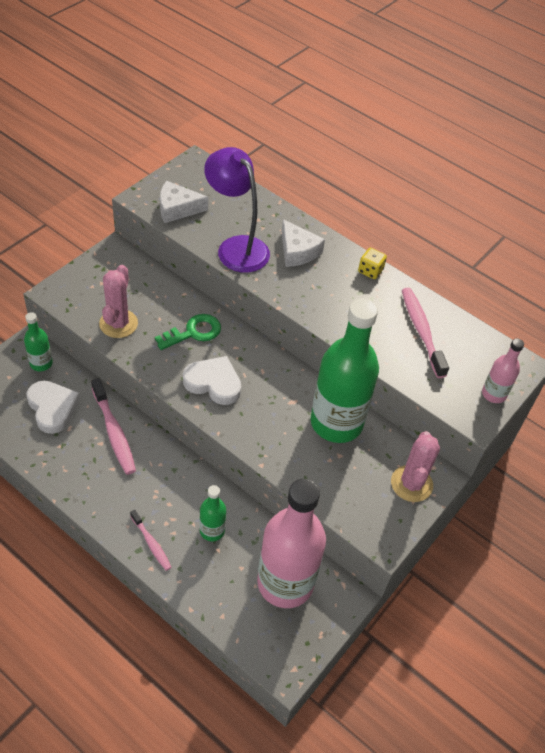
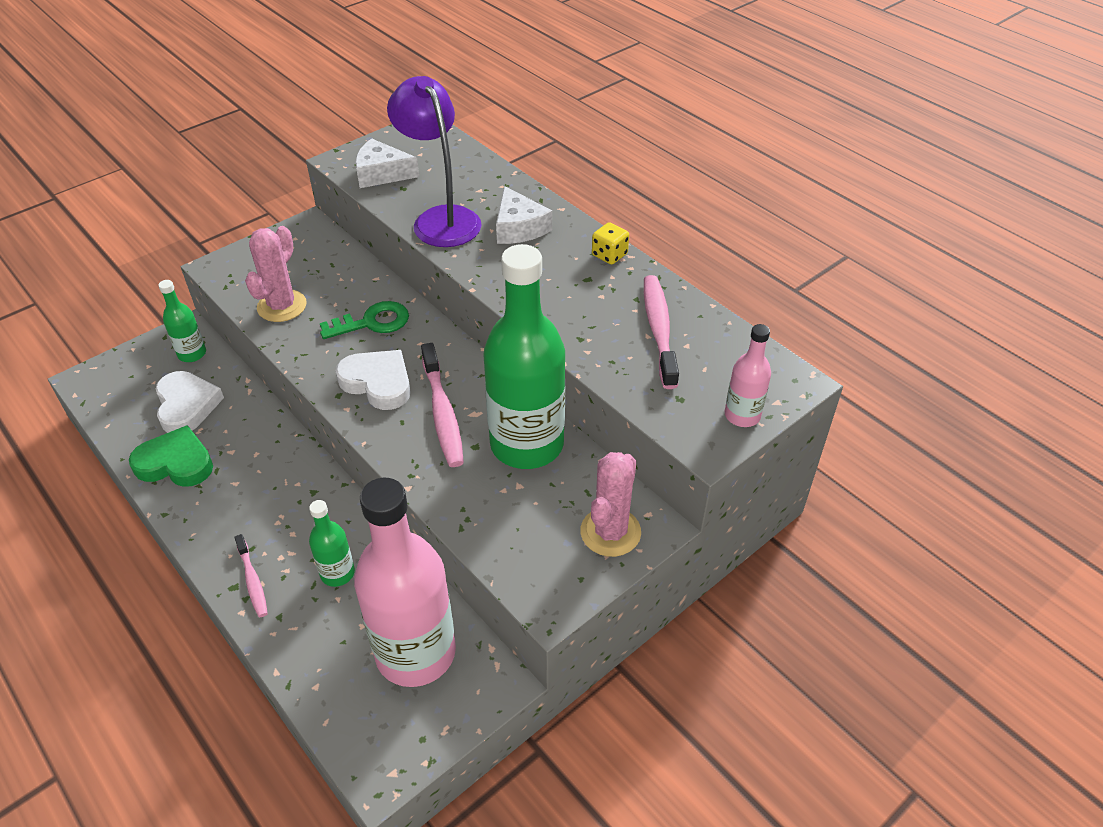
camera: 15 degrees right, 5 degrees down
pink toothbrush [91,378,136,475] -> pink toothbrush moved to [421,343,464,467]
none -> green heart [129,425,213,487]

